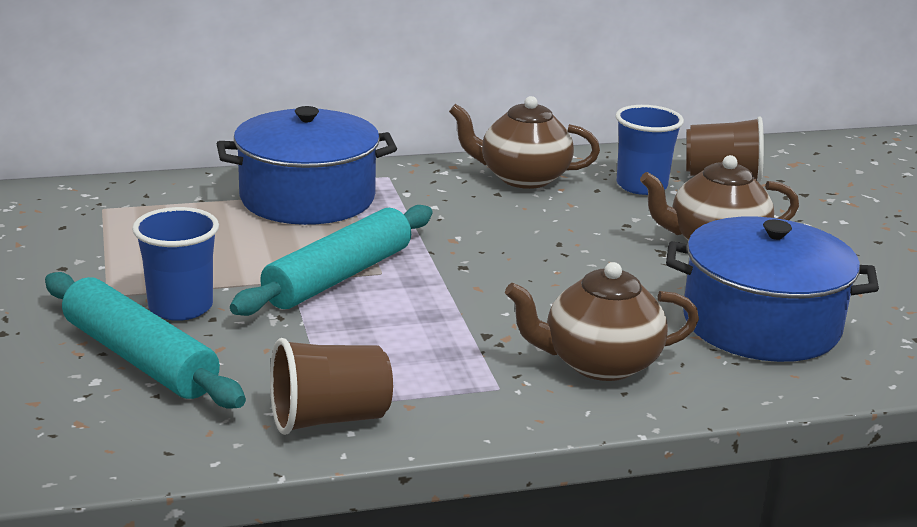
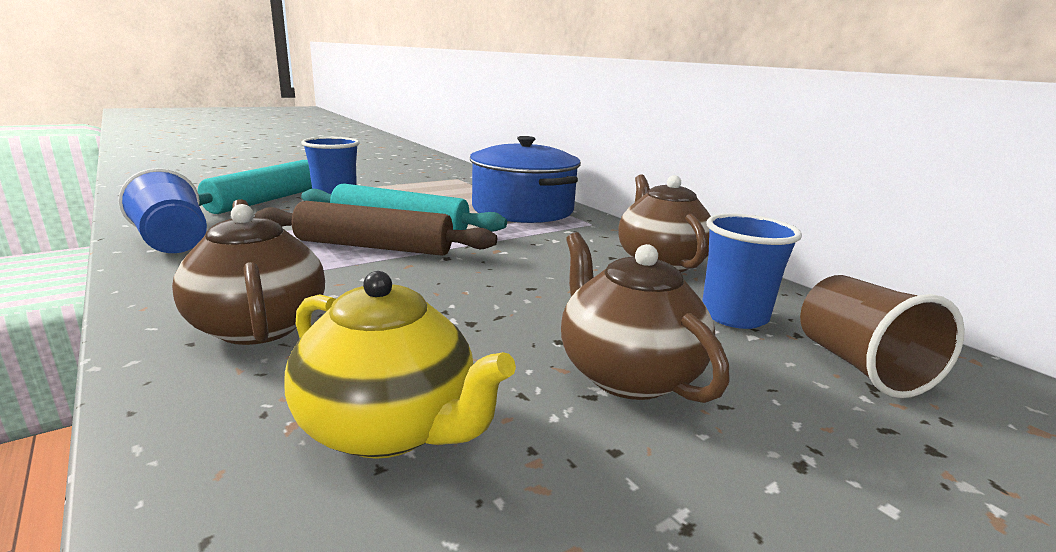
camera: 70 degrees right, 5 degrees down
brown cup [270,338,393,435] -> blue cup [118,168,207,253]
blue pot [666,216,879,362] -> yellow teapot [284,271,516,459]
none -> brown rolling pin [255,201,497,256]

